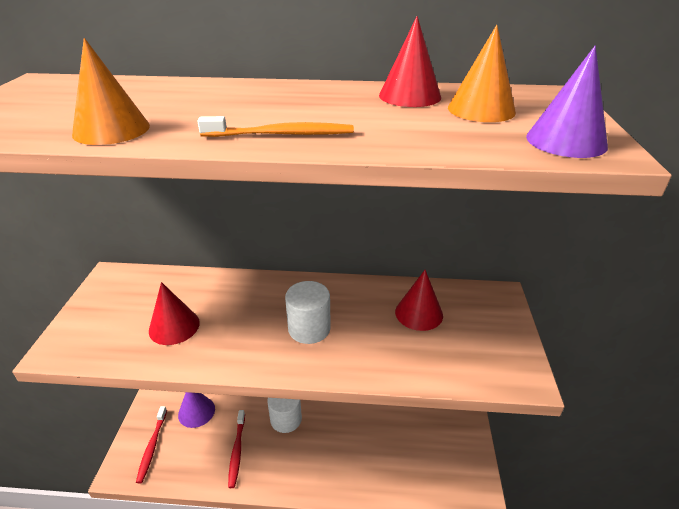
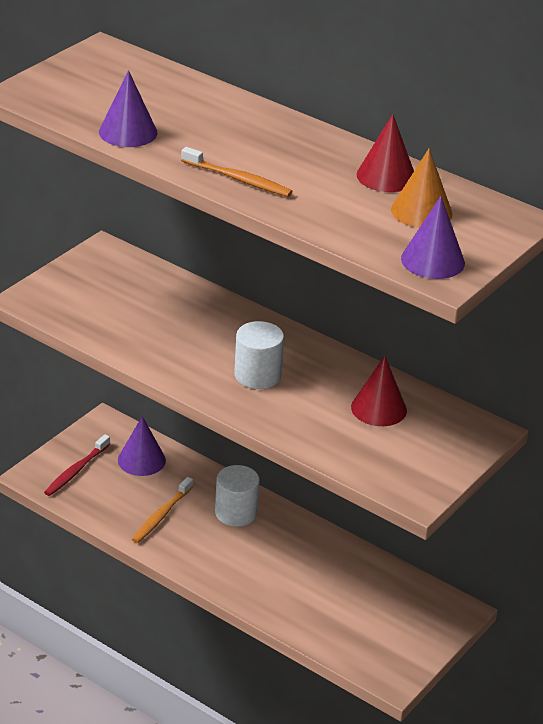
camera: 30 degrees right, 0 degrees up
orange cone [72,38,150,145] -> purple cone [99,70,158,147]
red cone [149,282,200,345] -> none
red toothbrush [228,410,245,488] -> orange toothbrush [132,477,193,543]

